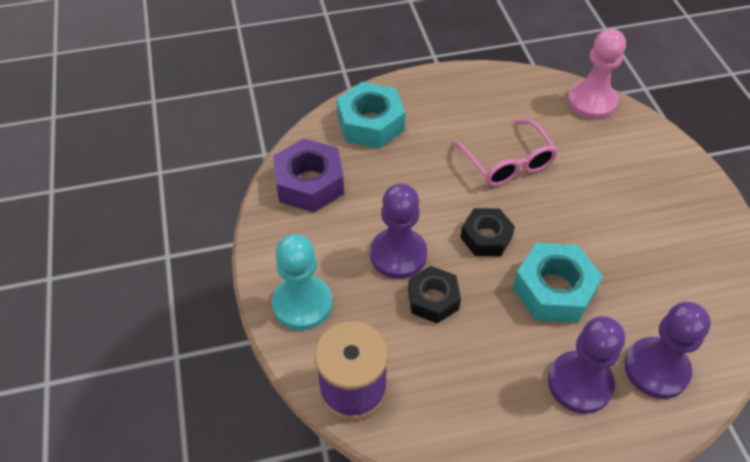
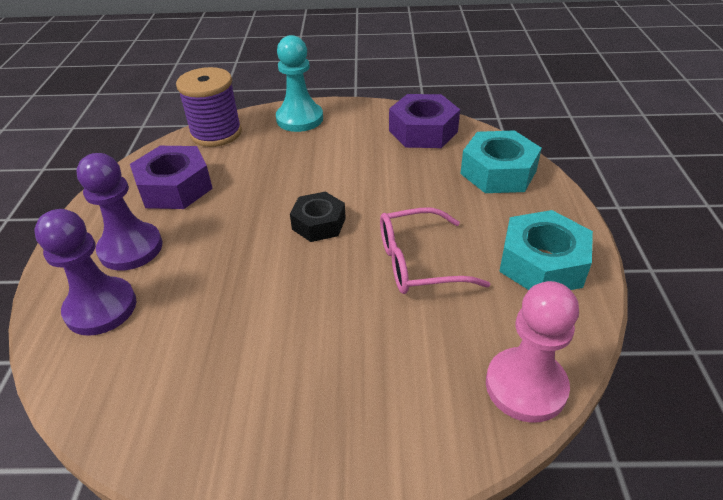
camera: 105 degrees right, 10 degrees down
purple pawn [370,183,427,279] -> none
black nut [408,266,461,324] -> none
turquoise nut [513,243,603,323] -> turquoise nut moved to [499,210,593,290]
none -> purple nut [130,146,213,209]

